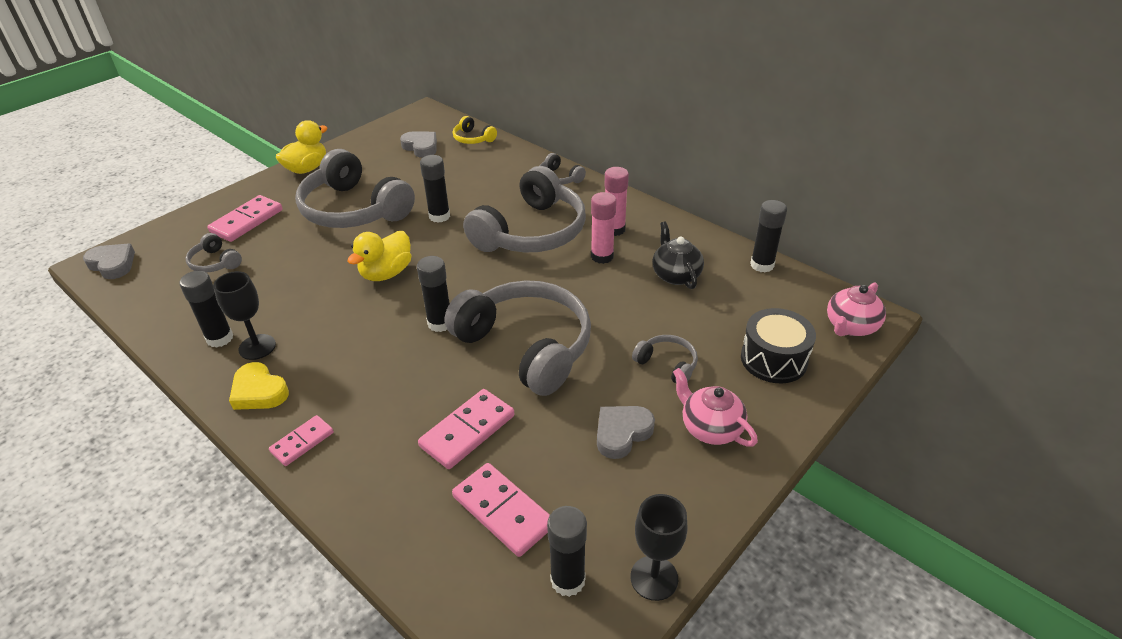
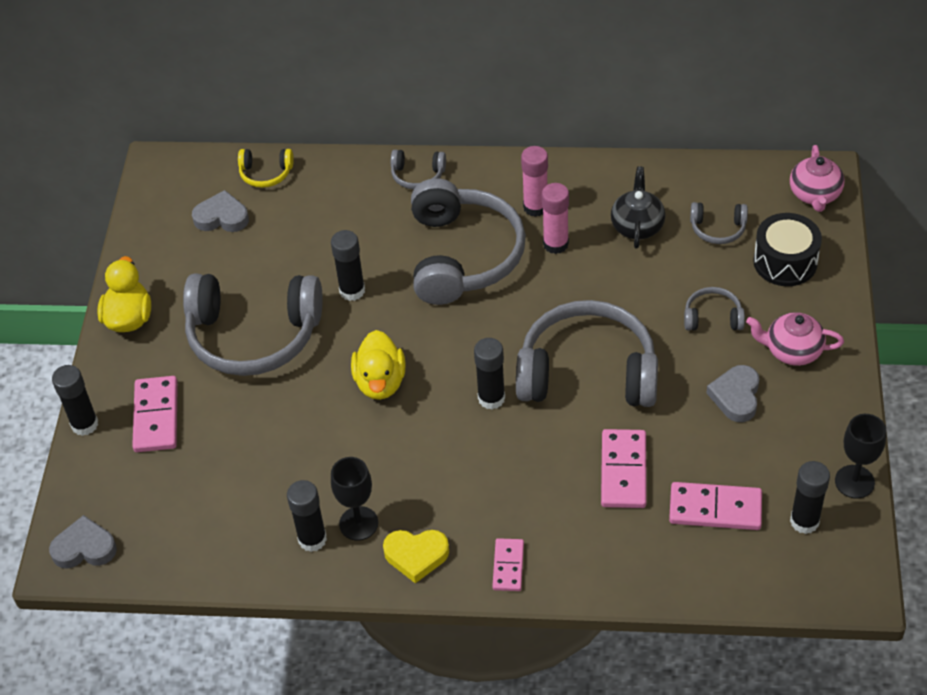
camera: 35 degrees left, 10 degrees up
grey headphones [186,233,242,273] -> grey headphones moved to [690,202,748,244]
black teapot [652,221,704,289] -> black teapot turned 60 degrees clockwise [611,166,665,248]
black glue stick [750,200,787,273] -> black glue stick moved to [52,365,98,436]

